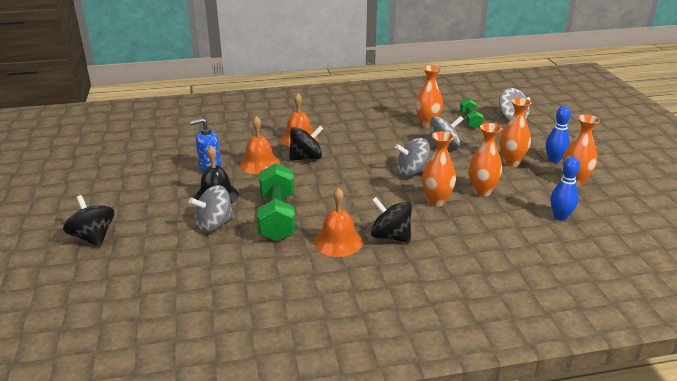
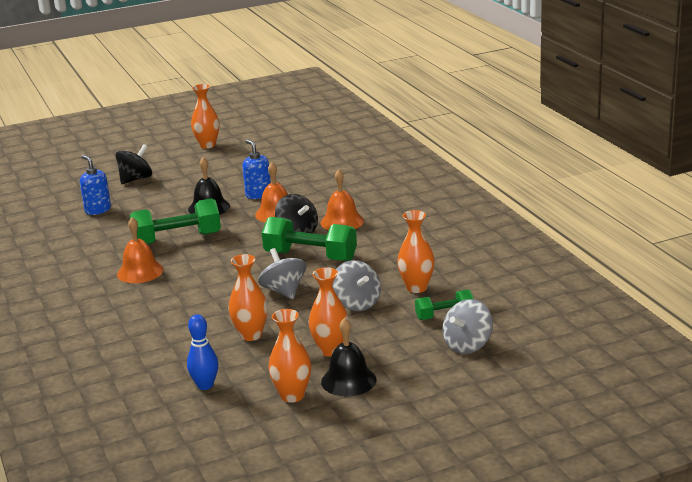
camera: 80 degrees right, 5 degrees down
grey spinning top [189,185,234,232] -> none
black spinning top [371,197,412,243] -> none
orange vase [422,131,456,206] -> orange vase moved to [191,84,219,149]
blue bowling pin [546,106,571,163] -> black bell [321,318,377,397]
none -> blue soap dispenser [80,155,111,215]
none -> green dumbbell [262,217,357,261]

